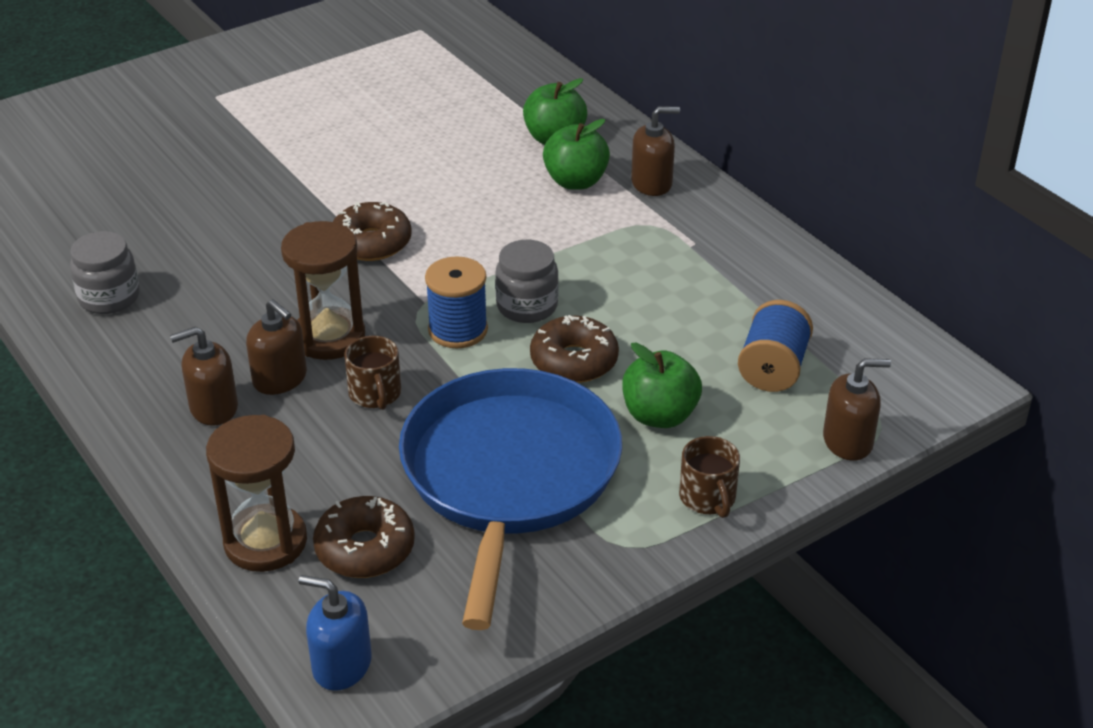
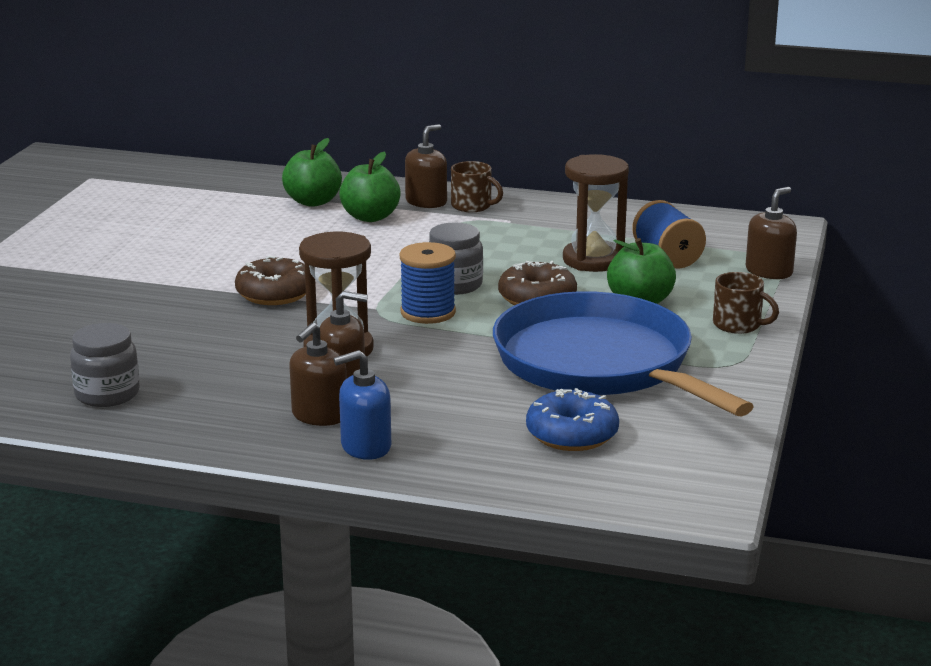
camera: 40 degrees left, 15 degrees down
brown hourglass [206,415,307,572] -> brown hourglass moved to [563,154,629,272]
blue soap dispenser [299,575,372,691] -> blue soap dispenser moved to [333,350,391,460]
brown donut [313,496,415,578] -> blue donut [526,388,619,451]
brown mug [344,336,401,410] -> brown mug moved to [451,161,503,212]

